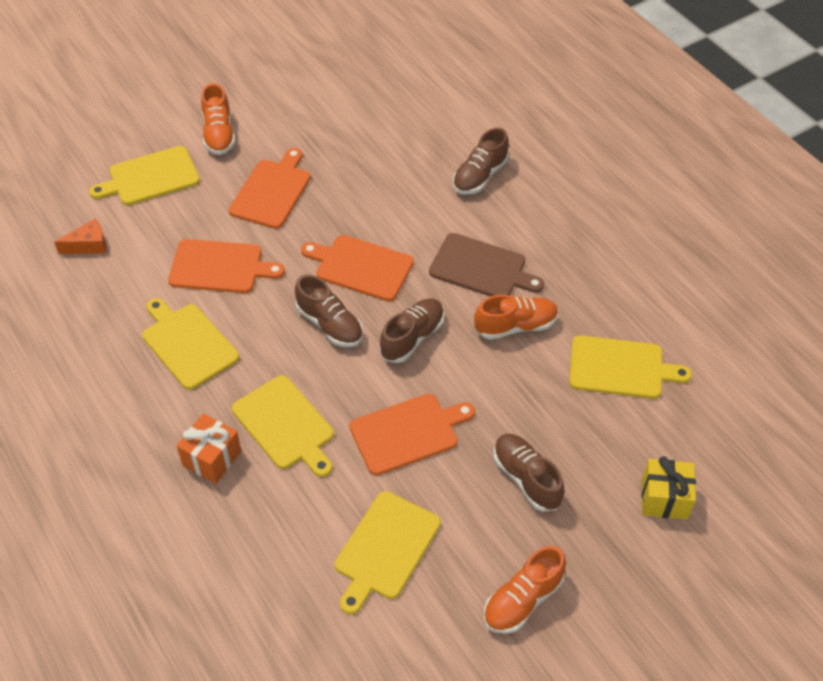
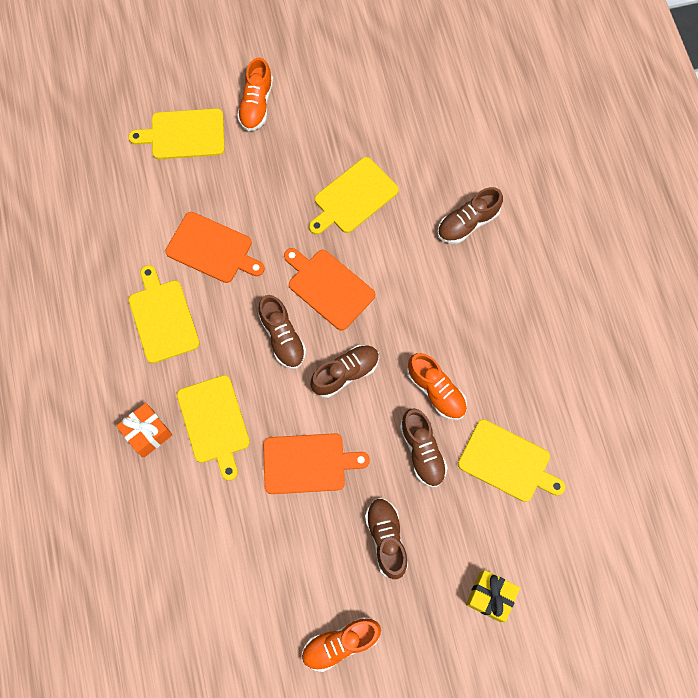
camera: 20 degrees right, 20 degrees up
orange cheese [54,219,107,254] -> none
orange cutting board [229,148,311,229] -> none
yellow cutting board [335,491,441,614] -> yellow cutting board moved to [309,157,399,235]
brown cutting board [429,233,544,296] -> none
orange shoe [474,295,559,340] -> orange shoe turned 45 degrees clockwise [407,353,467,420]
none -> brown shoe [400,408,448,487]

